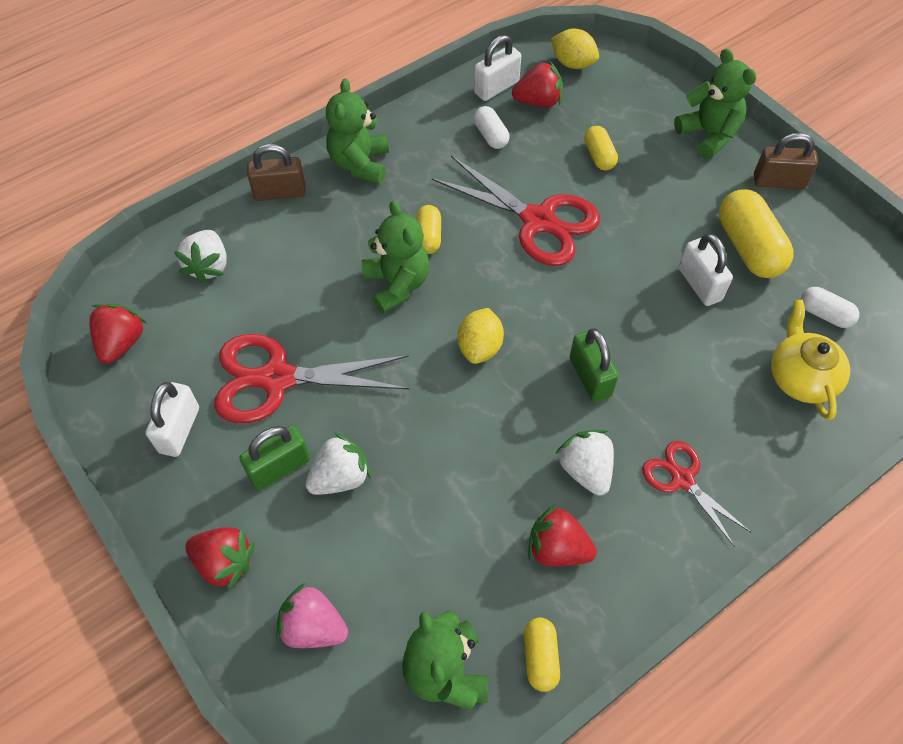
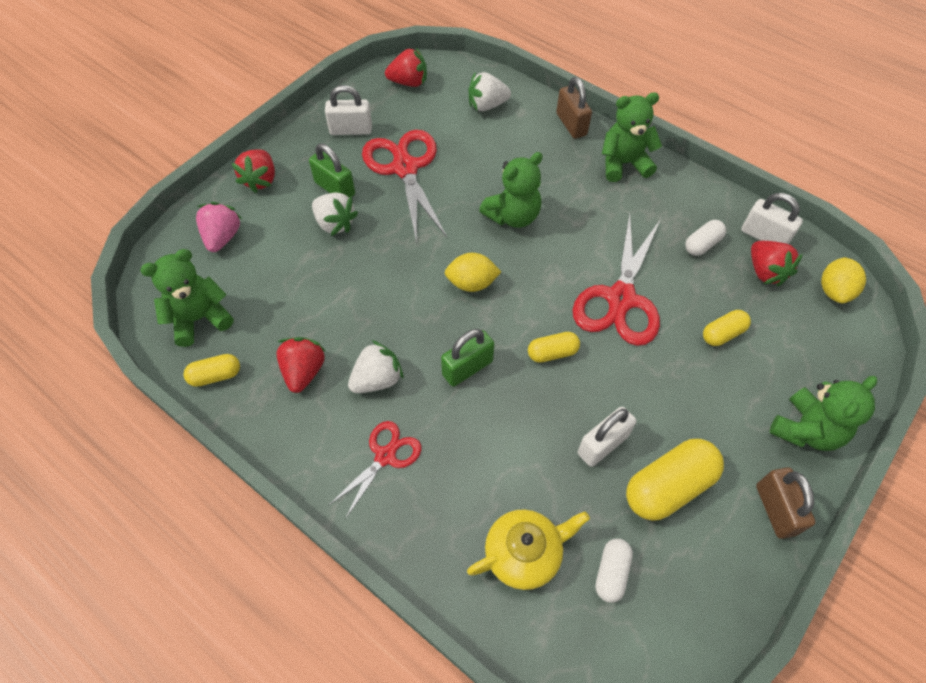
camera: 75 degrees right, 0 degrees up
yellow capsule [416,205,441,254] -> yellow capsule moved to [528,332,580,363]

